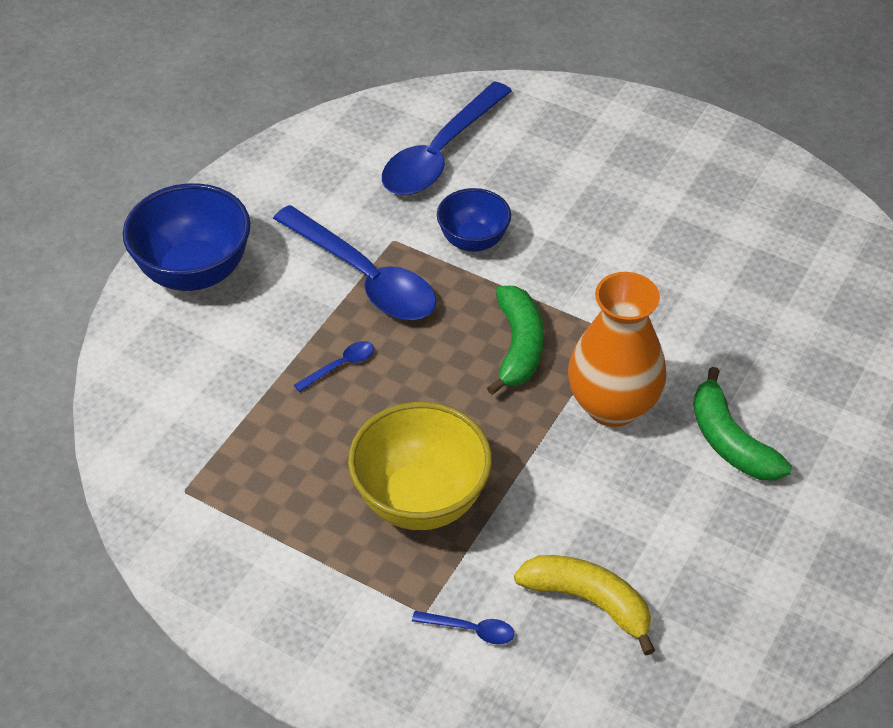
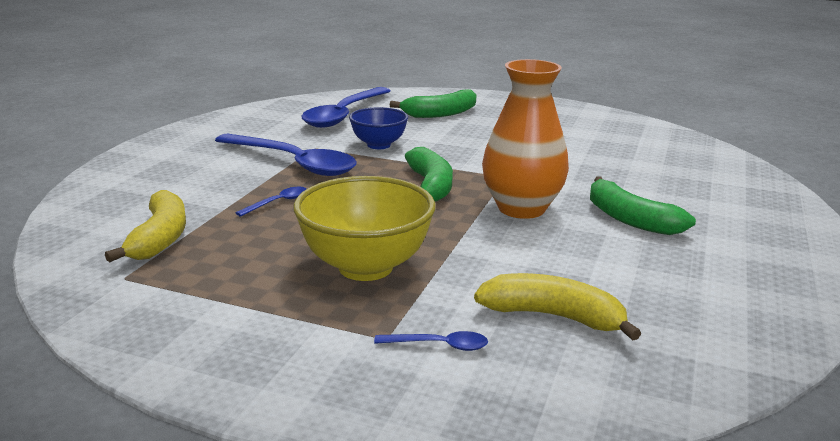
camera: 10 degrees left, 25 degrees down
blue bowl [123,183,251,291] -> none
none -> yellow banana [105,190,186,262]
none -> green banana [390,89,476,118]

